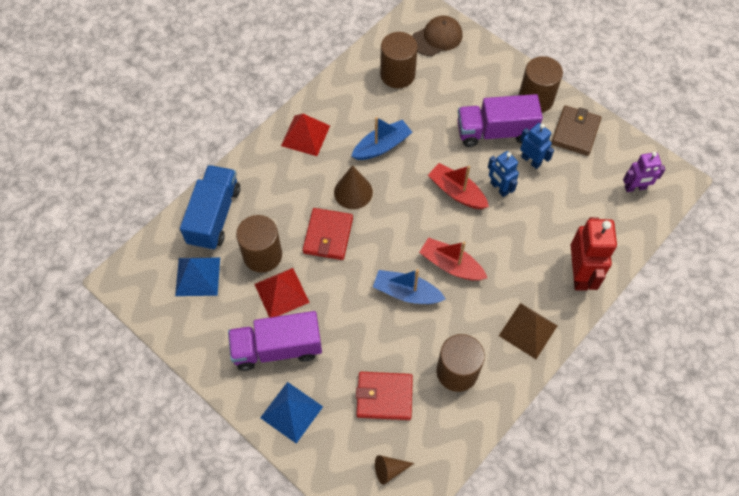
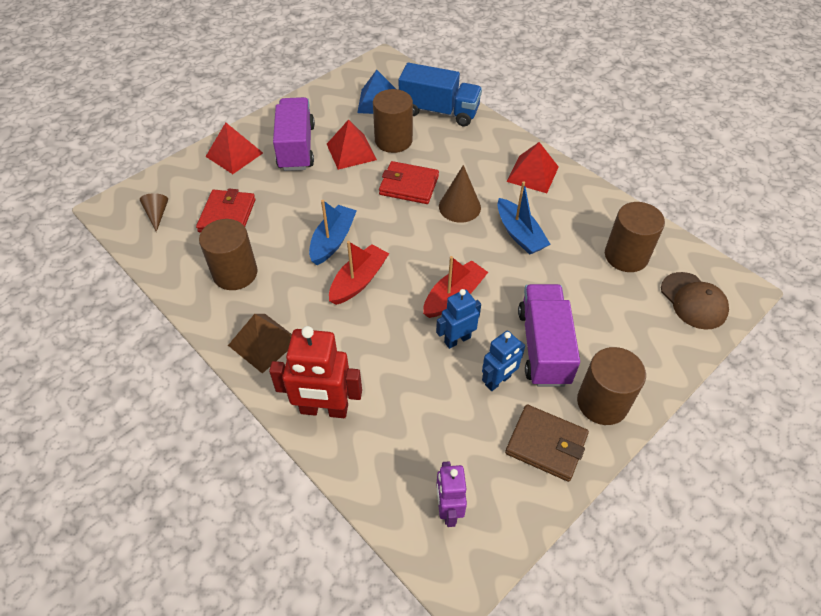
camera: 95 degrees right, 10 degrees down
blue pyramid [260,382,323,443] -> red pyramid [206,122,263,174]

